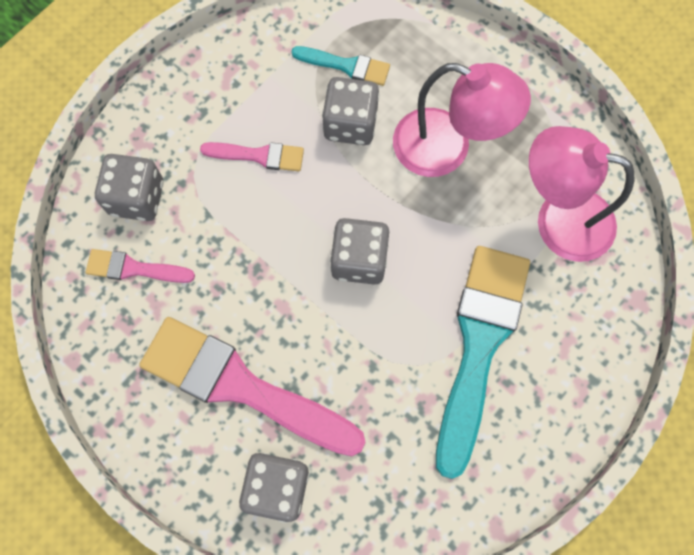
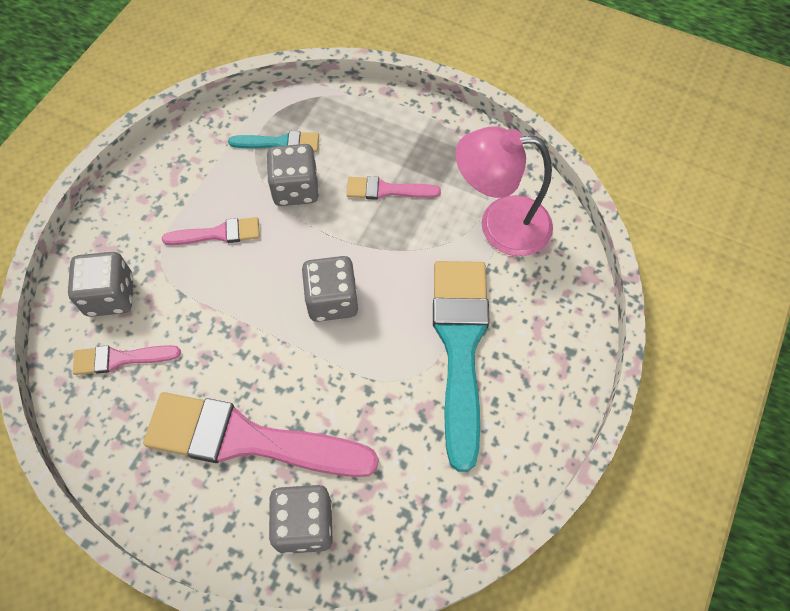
camera: 15 degrees left, 10 degrees down
pink lamp [393,63,531,177] -> pink brush [347,176,441,200]

